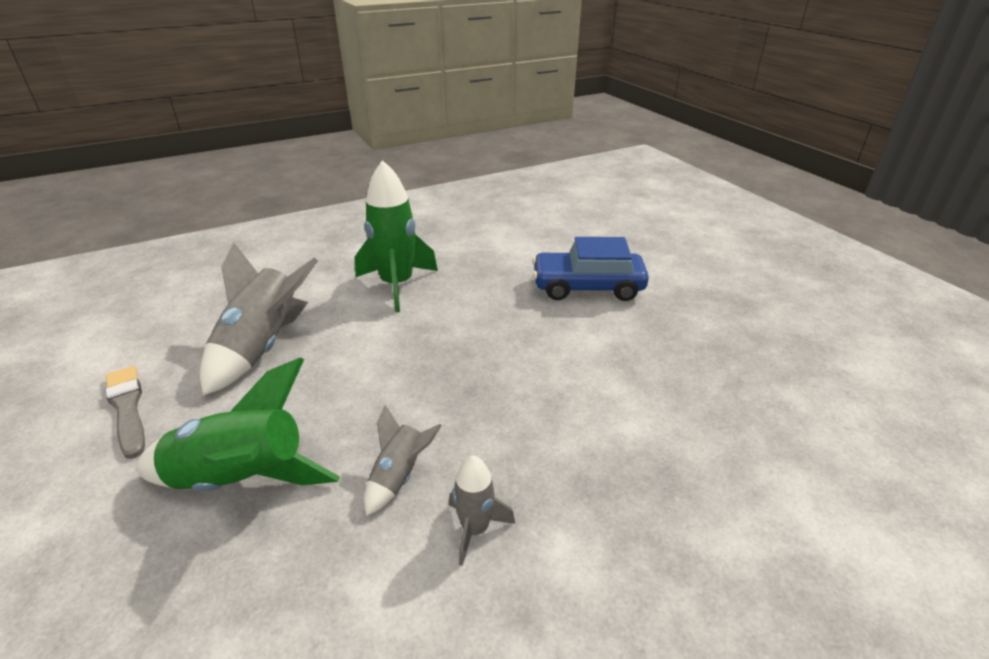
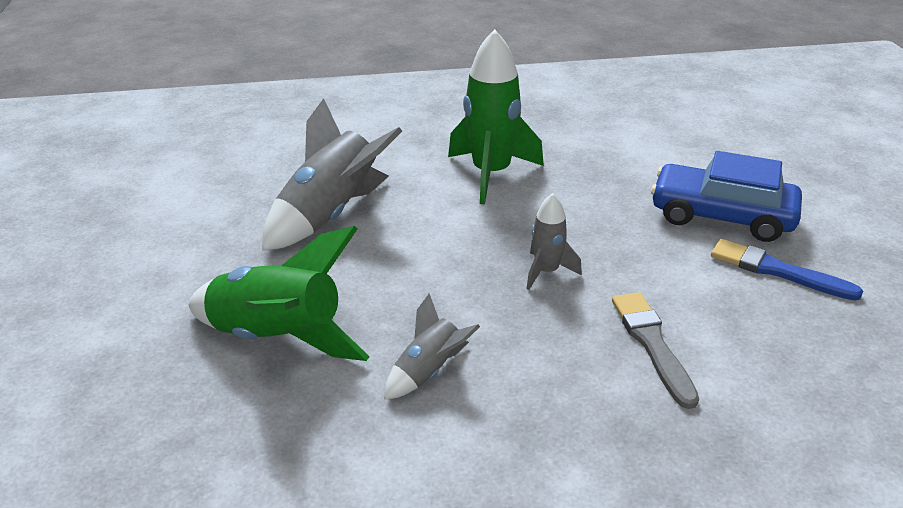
camera: 20 degrees right, 0 degrees up
grey brush [106,366,145,459] -> grey brush moved to [612,292,699,409]
grey rocket [449,456,515,566] -> grey rocket moved to [526,193,582,290]
none -> blue brush [711,239,863,301]

